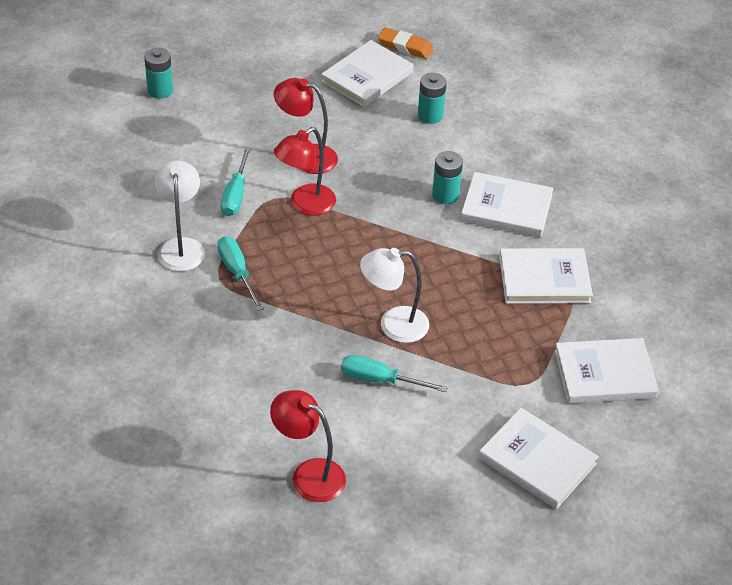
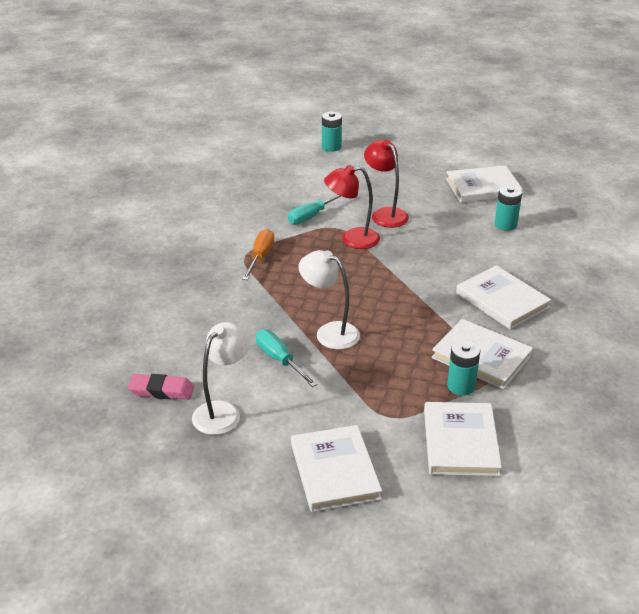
camera: 40 degrees right, 10 degrees down
white lamp [155,160,205,271] -> white lamp moved to [192,322,250,435]
turquoise screwdriver [217,236,264,311] -> orange screwdriver [242,229,274,280]
red lamp [270,390,346,502] -> pink eraser [128,374,194,400]
orange eraser [378,27,433,59] -> none
turquoise battery [432,151,463,204] -> turquoise battery moved to [447,340,480,396]
white book [555,338,659,404] -> white book turned 60 degrees clockwise [424,402,502,476]

